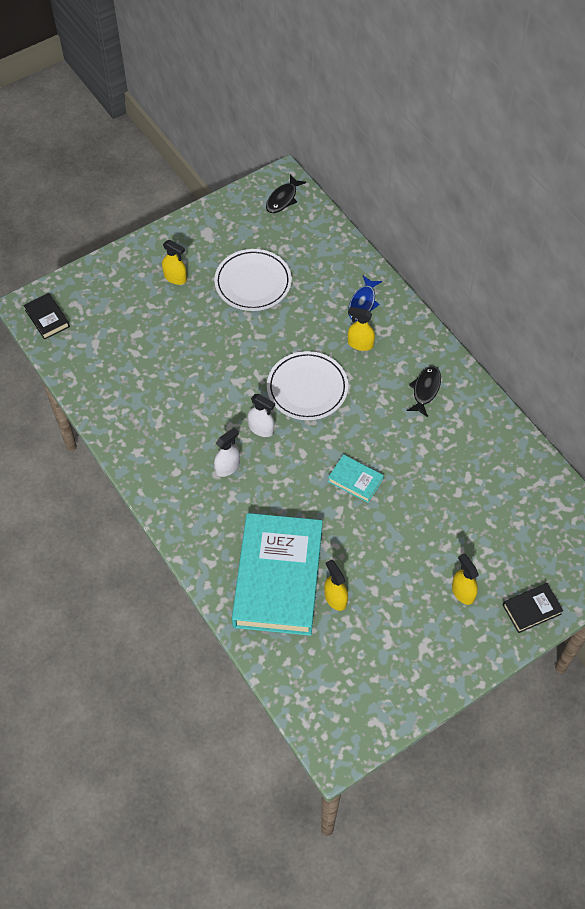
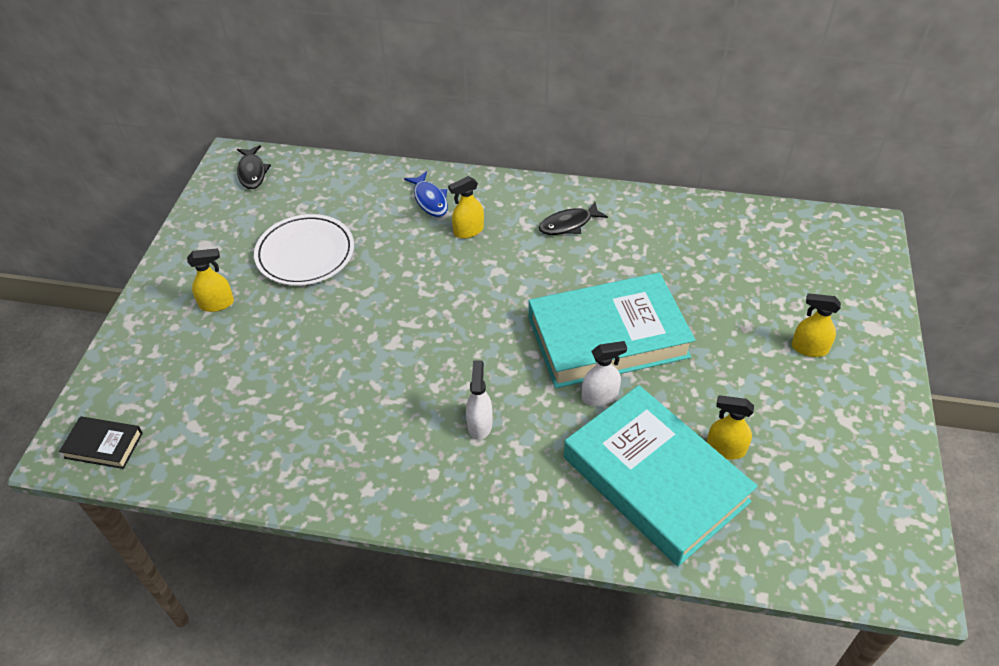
camera: 45 degrees left, 10 degrees down
white spray bottle [248,394,275,437] -> white spray bottle moved to [581,341,627,406]
white plate [267,351,348,420] -> none
turquoise book [328,454,384,503] -> turquoise book [528,273,695,388], size x2.37
black fish [407,366,441,417] -> black fish turned 90 degrees counterclockwise [539,202,608,235]
black book [503,583,564,633] -> none

